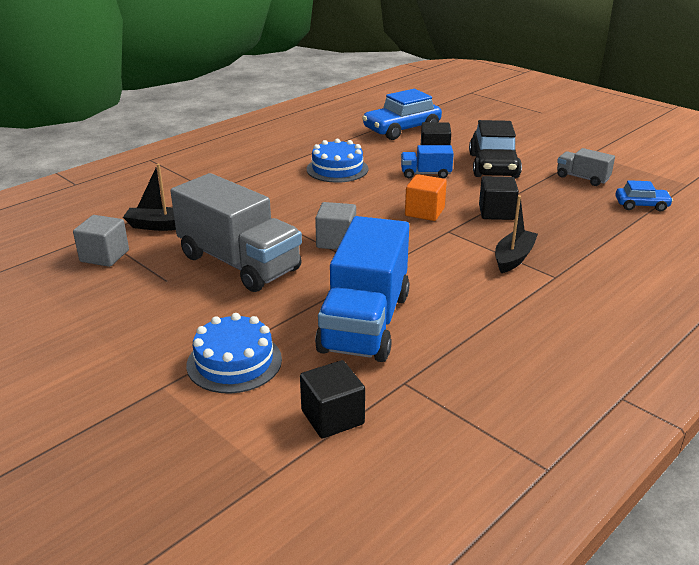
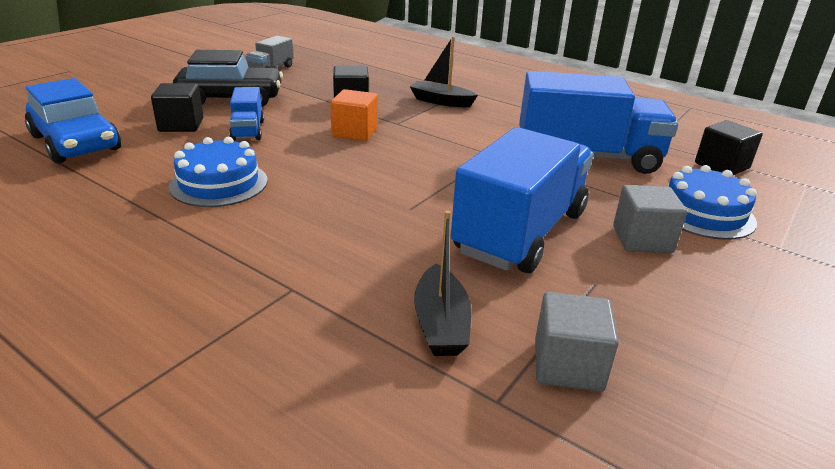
camera: 100 degrees left, 0 degrees up
grey truck [171,173,302,292] -> blue truck [451,127,593,273]
grey cube [315,202,356,250] -> grey cube moved to [613,185,687,253]
blue car [615,180,673,212] -> none

